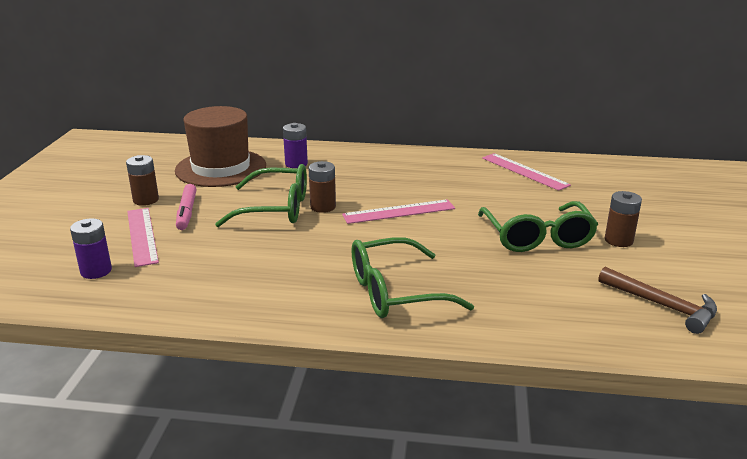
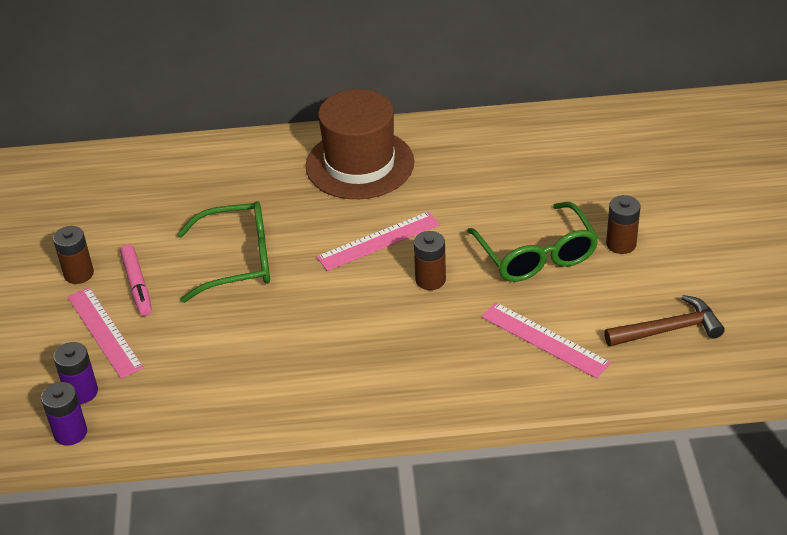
camera: 10 degrees left, 15 degrees up
brown hat [175,106,266,187] -> brown hat moved to [306,89,414,199]
purple battery [283,123,308,168] -> purple battery moved to [41,382,87,446]
brown battery [308,161,336,213] -> brown battery moved to [414,231,446,290]
green glasses [351,237,474,318] -> none
pink ruler [482,153,571,191] -> pink ruler moved to [481,302,611,378]
brown hammer [598,267,717,334] -> brown hammer turned 45 degrees counterclockwise [604,295,725,346]

